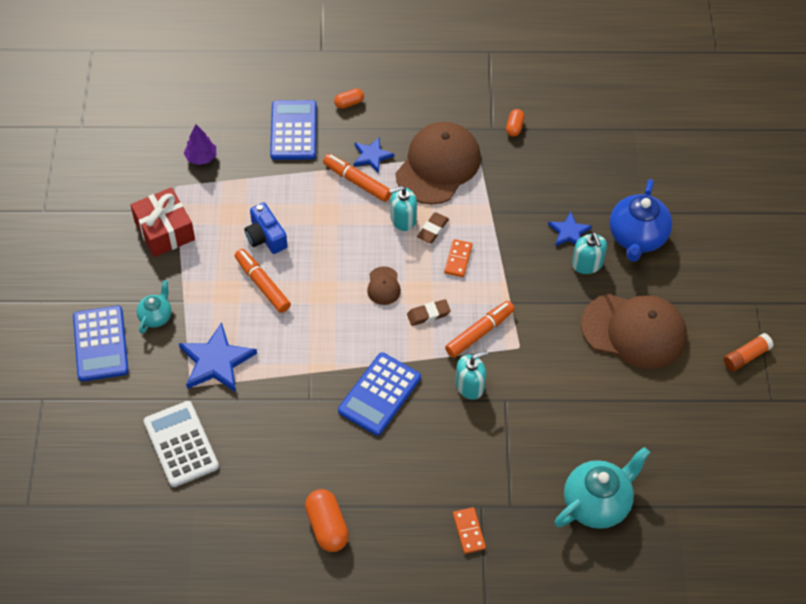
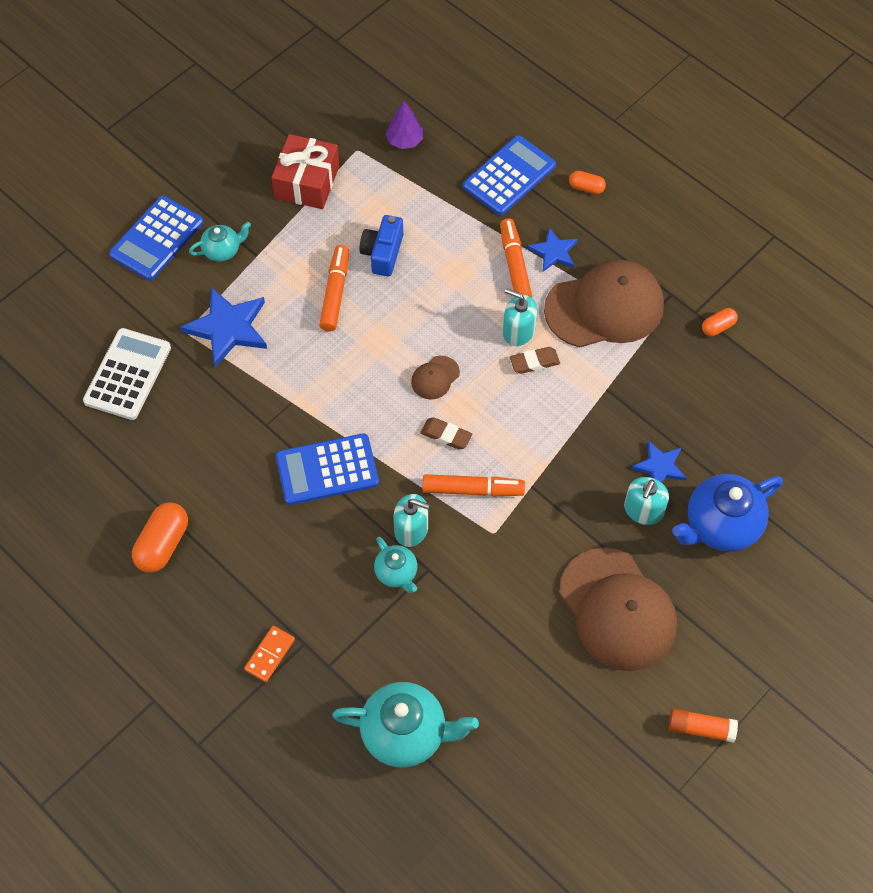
camera: 45 degrees right, 5 degrees up
orange domino [444,239,473,277] -> none
none -> turquoise teapot [374,536,417,593]

